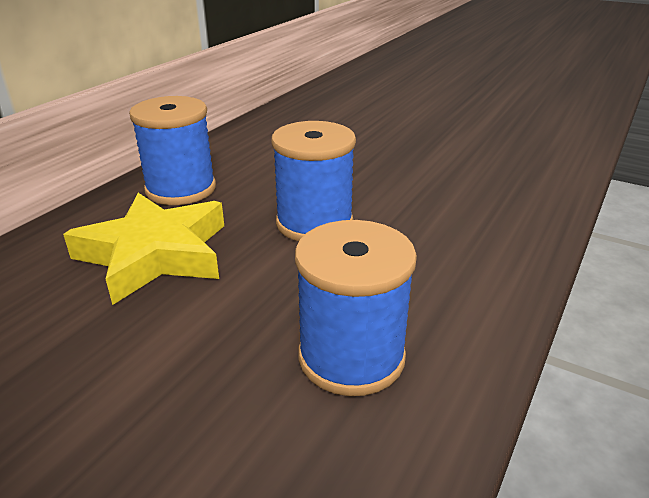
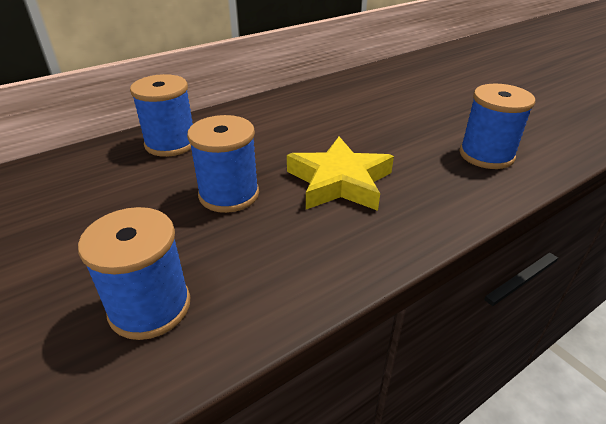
camera: 25 degrees right, 5 degrees up
yellow star [63,193,224,305] -> yellow star moved to [287,137,394,211]
none -> blue spool [459,84,535,169]

